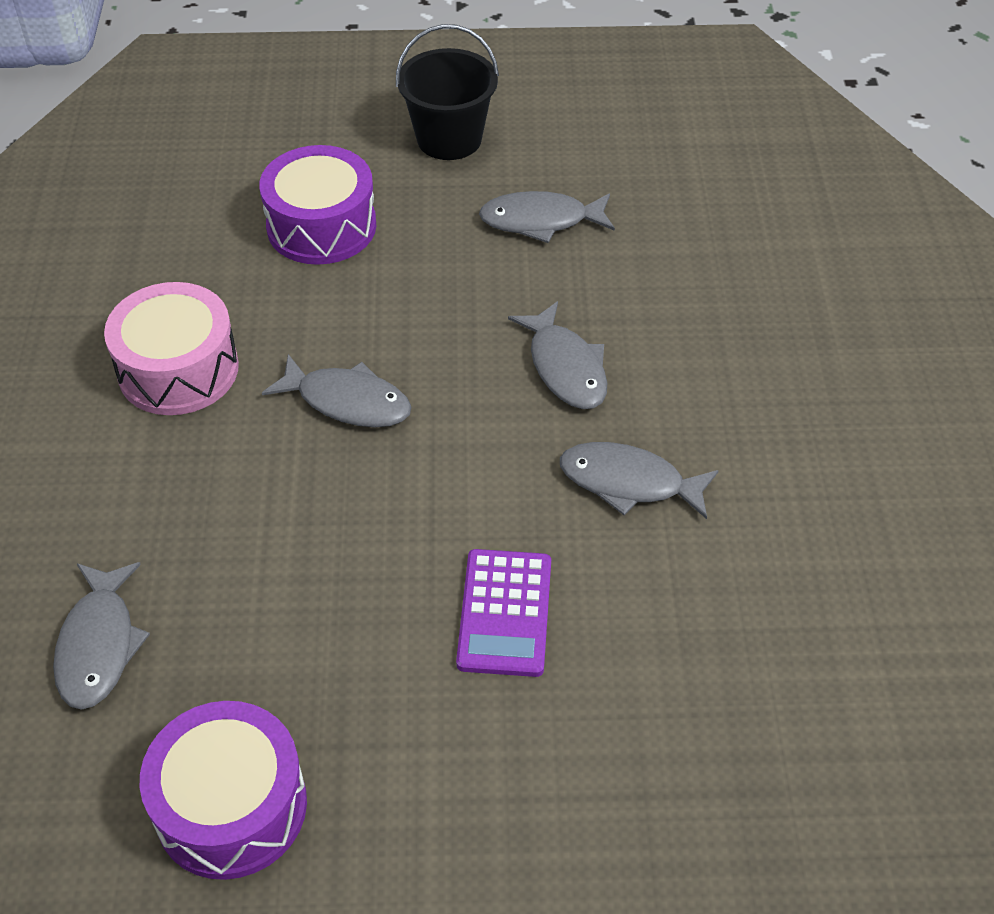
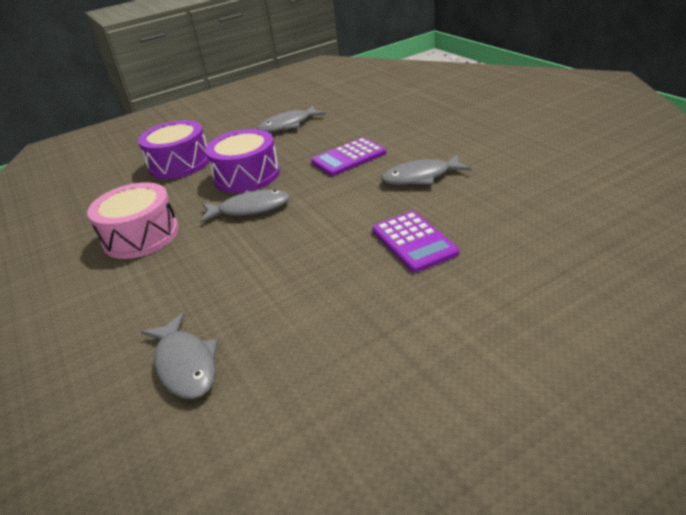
camera: 25 degrees left, 15 degrees down
purple drum [140,701,307,880] -> purple drum moved to [205,129,280,193]
black bucket [396,24,499,160] -> none
grey fish [508,301,607,409] -> purple calculator [311,137,386,176]

